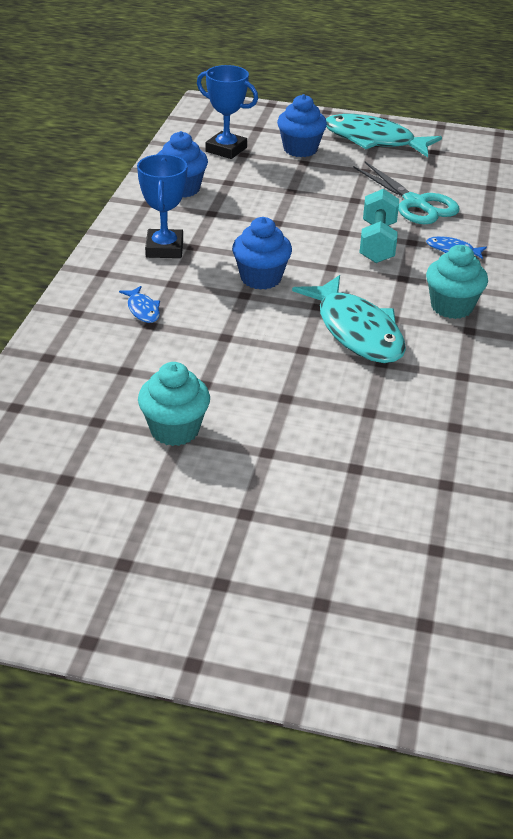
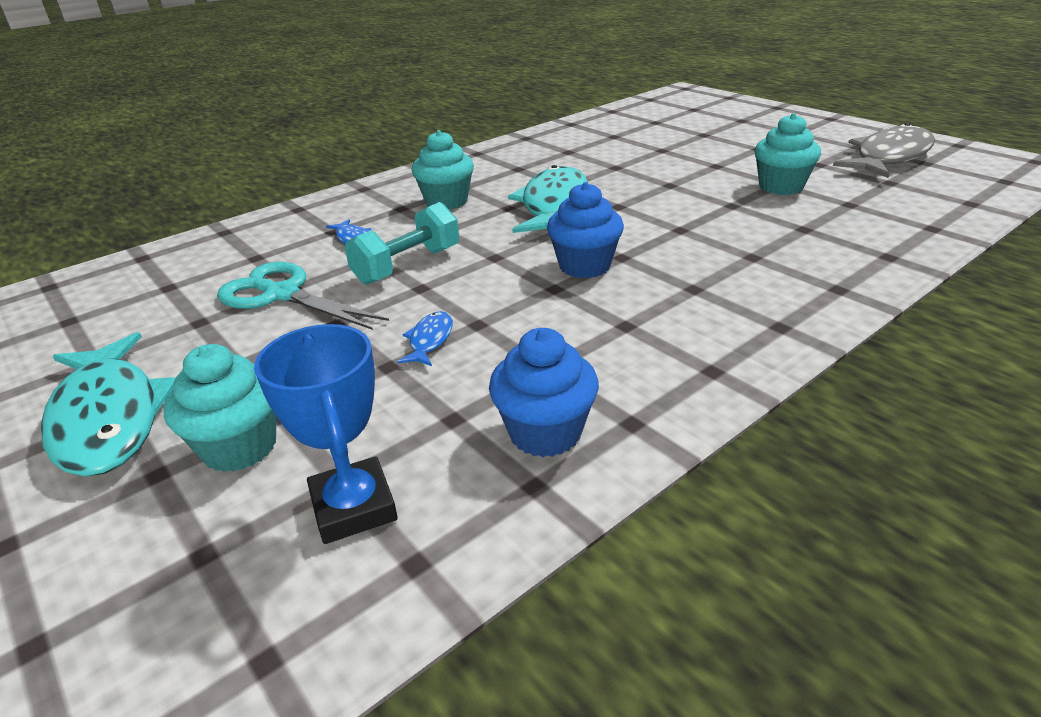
camera: 140 degrees left, 5 degrees down
blue fish [119,286,160,323] -> blue fish moved to [397,311,453,366]
blue trophy [137,154,187,258] -> none
blue cupcake [277,94,327,157] -> turquoise cupcake [163,344,276,472]
turquoise scissors [353,162,459,224] -> turquoise scissors turned 60 degrees counterclockwise [217,262,389,330]
none -> grey fish [833,123,935,178]

